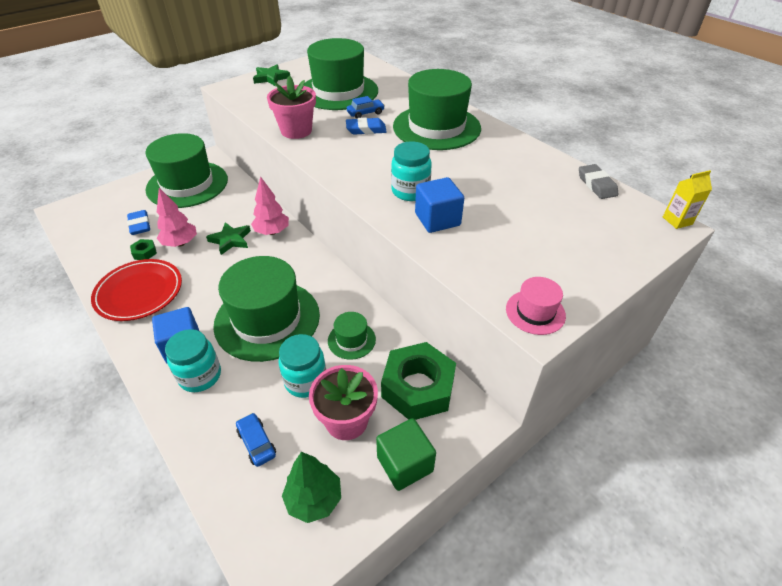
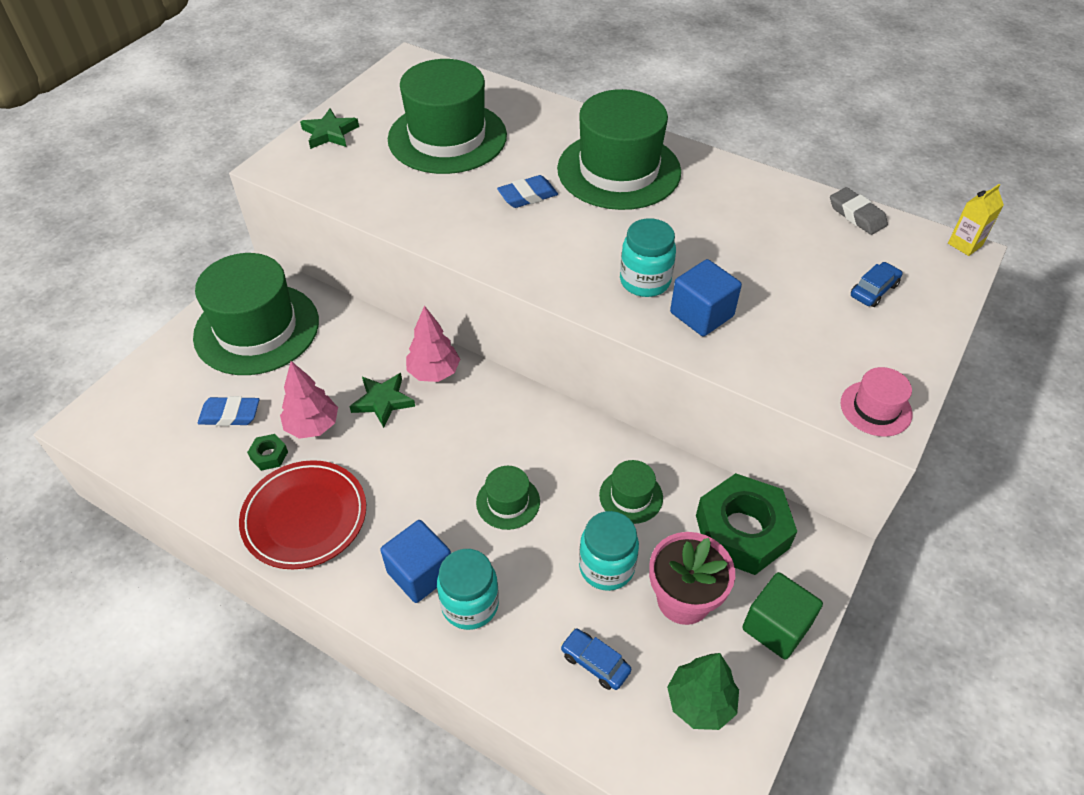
camera: 20 degrees left, 5 degrees up
blue eraser [127,210,150,235] -> blue eraser turned 45 degrees counterclockwise [197,396,260,426]
green hat [213,256,320,362] -> green hat [476,466,540,530], size x0.44
pink flower pot [267,76,316,139] -> none
blue car [347,96,385,119] -> blue car moved to [851,262,903,307]

